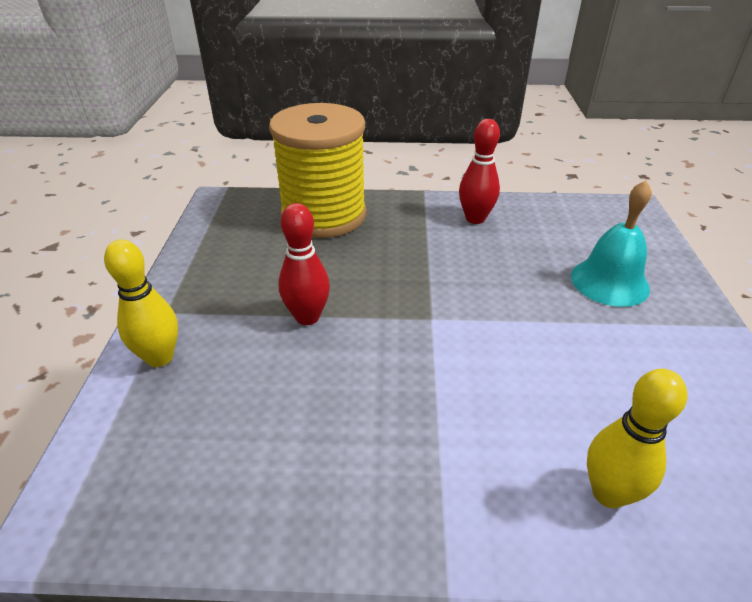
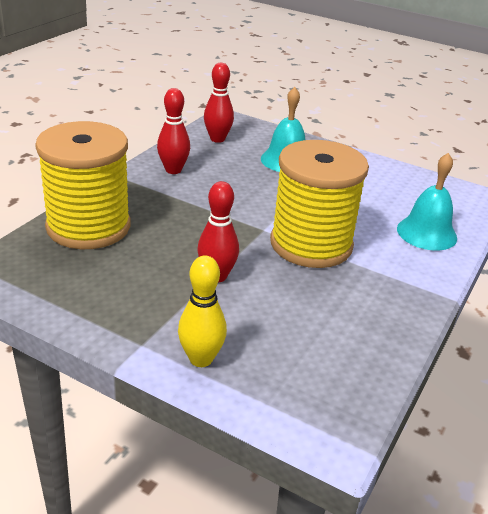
camera: 65 degrees left, 5 degrees down
yellow bowling pin [587,369,687,508] -> turquoise bell [397,153,457,251]
none -> red bowling pin [204,63,234,143]
none -> yellow spool [270,140,369,268]

